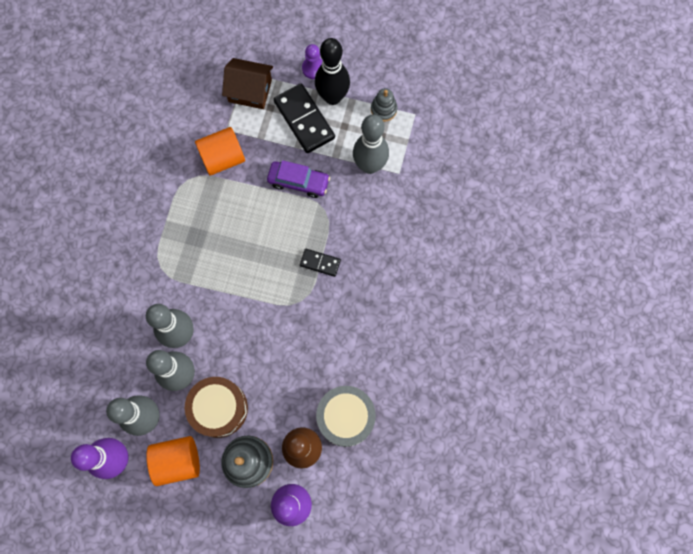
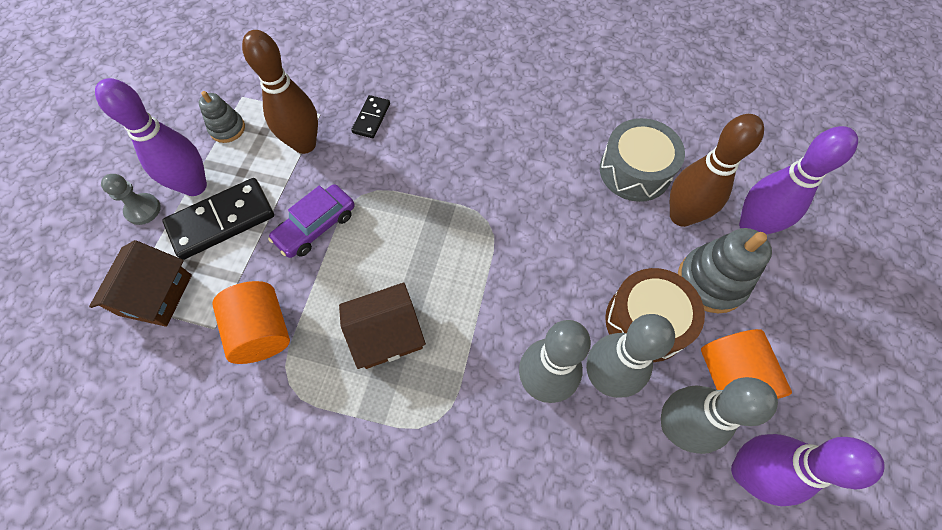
camera: 90 degrees left, 10 degrees down
purple car [267,160,330,198] -> purple car turned 150 degrees counterclockwise [268,184,355,258]
black domino [300,249,341,277] -> black domino moved to [351,95,390,138]
purple pawn [302,44,323,79] -> grey pawn [101,174,161,225]
black bowling pin [315,38,350,105] -> purple bowling pin [95,78,207,196]
grey bowling pin [353,114,389,174] -> brown bowling pin [242,30,318,154]
none -> brown house [339,282,426,369]

